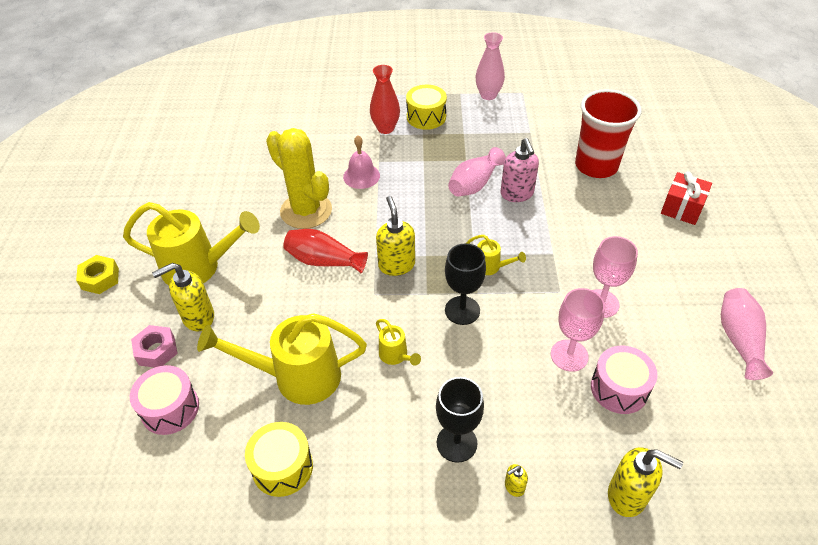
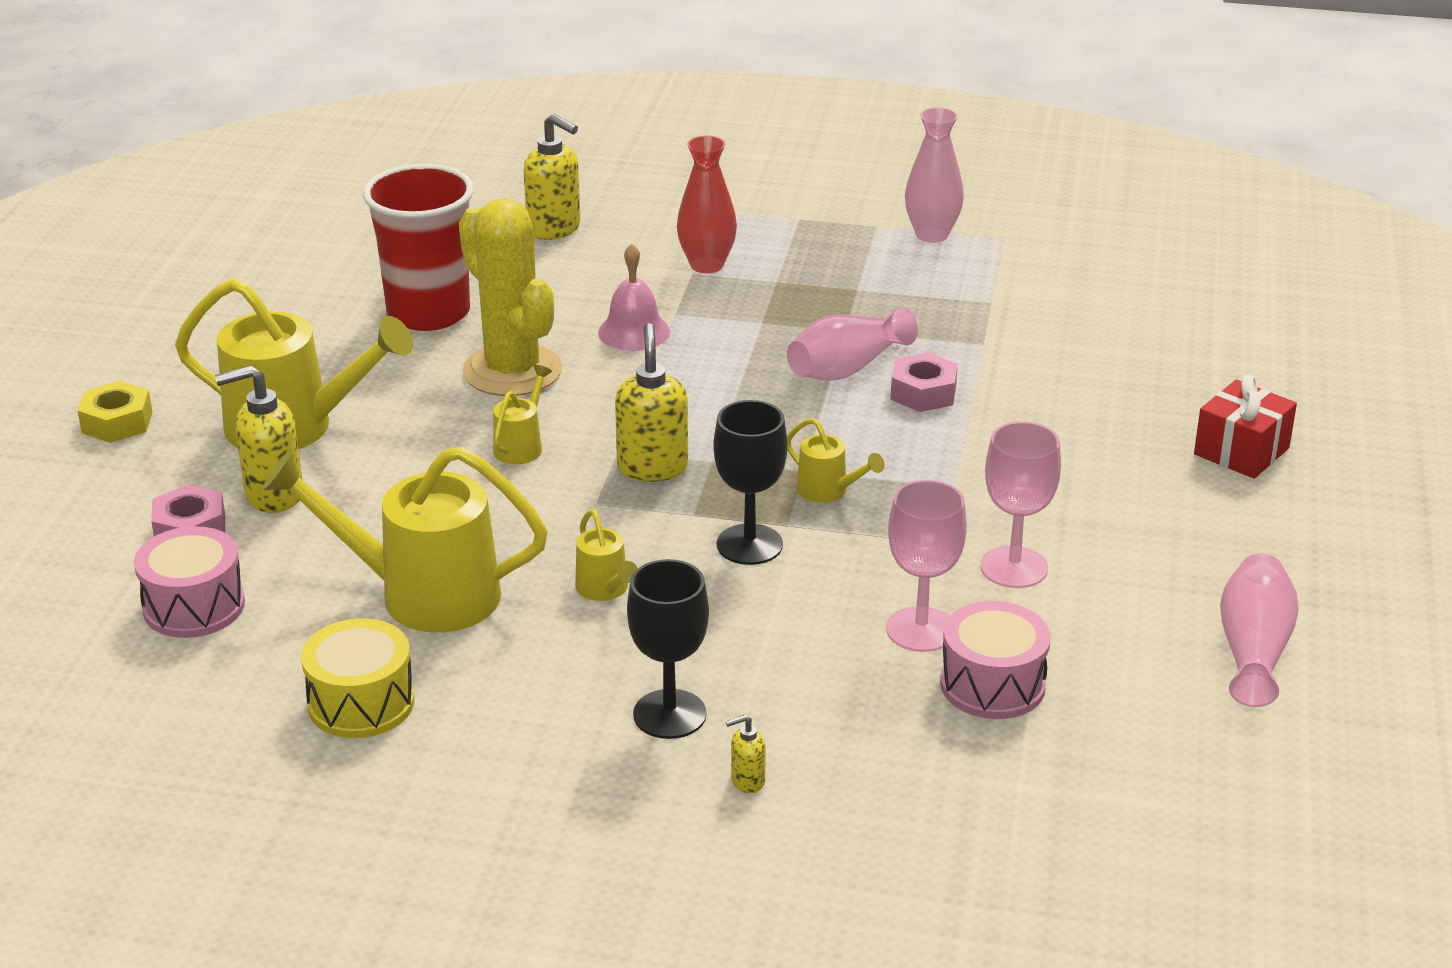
camera: 10 degrees right, 15 degrees down
red vase [283,229,368,273] -> yellow watering can [493,365,552,464]
yellow drum [406,85,447,130] -> none
pink soap dispenser [500,138,539,202] -> pink nut [891,352,958,412]
red cup [575,89,642,178] -> red cup moved to [363,164,474,331]
yellow soap dispenser [608,447,683,517] -> yellow soap dispenser moved to [524,114,580,240]

